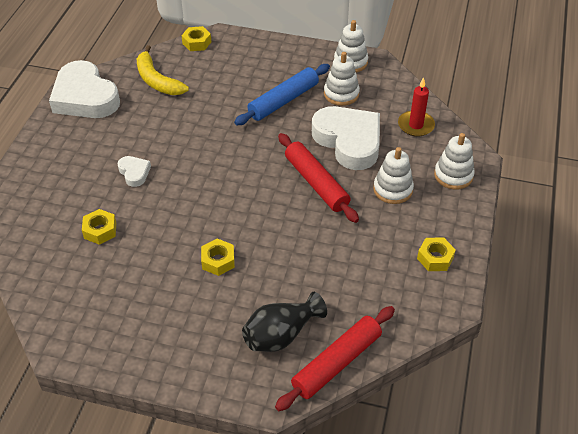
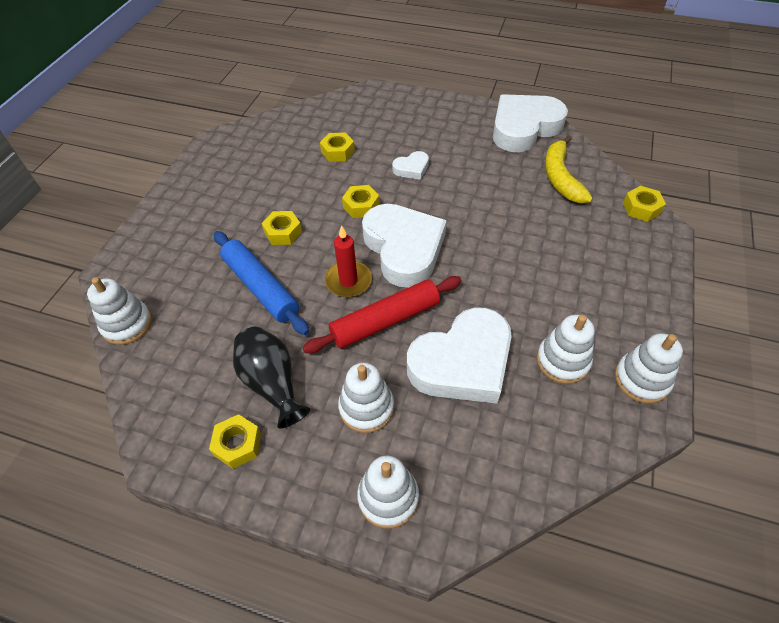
camera: 95 degrees right, 5 degrees up
yellow banana [136,45,189,95] -> yellow banana turned 60 degrees counterclockwise [545,135,593,203]
blue rolling pin [234,64,330,125] -> blue rolling pin moved to [214,231,309,335]
black vase [242,292,327,352] -> black vase moved to [233,326,310,428]
red rolling pin [275,306,395,411] -> white stacking toy [87,277,152,345]
red candle [398,77,435,137] -> red candle moved to [325,225,372,297]
none -> yellow nut [342,185,380,218]
none -> white heart [362,204,447,288]

